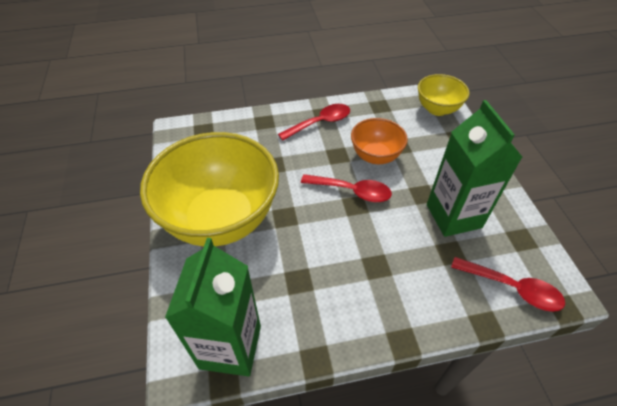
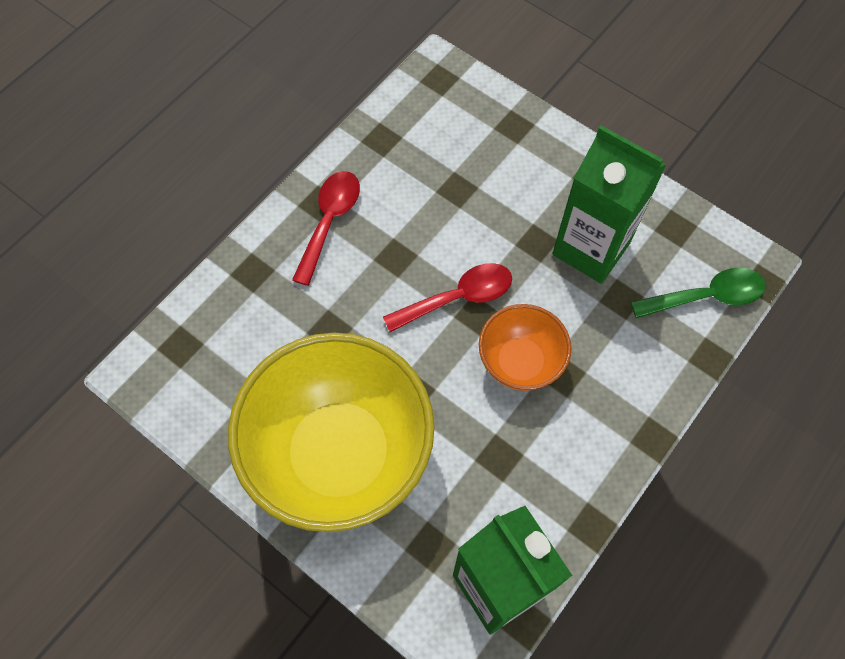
camera: 40 degrees left, 15 degrees up
orange bowl [351,118,408,164] -> orange bowl moved to [479,304,571,391]
yellow bowl [418,74,470,116] -> none
red spoon [451,257,565,312] -> green spoon [631,268,766,318]

